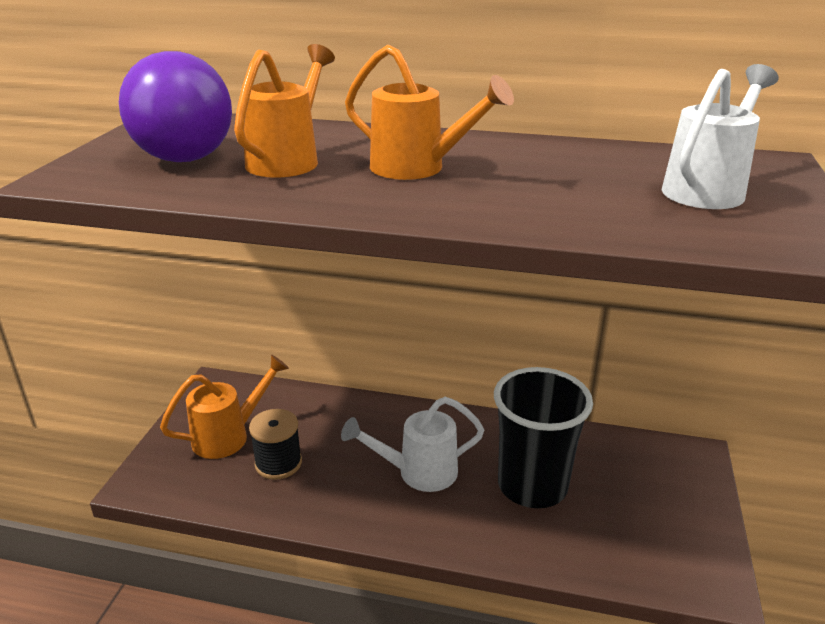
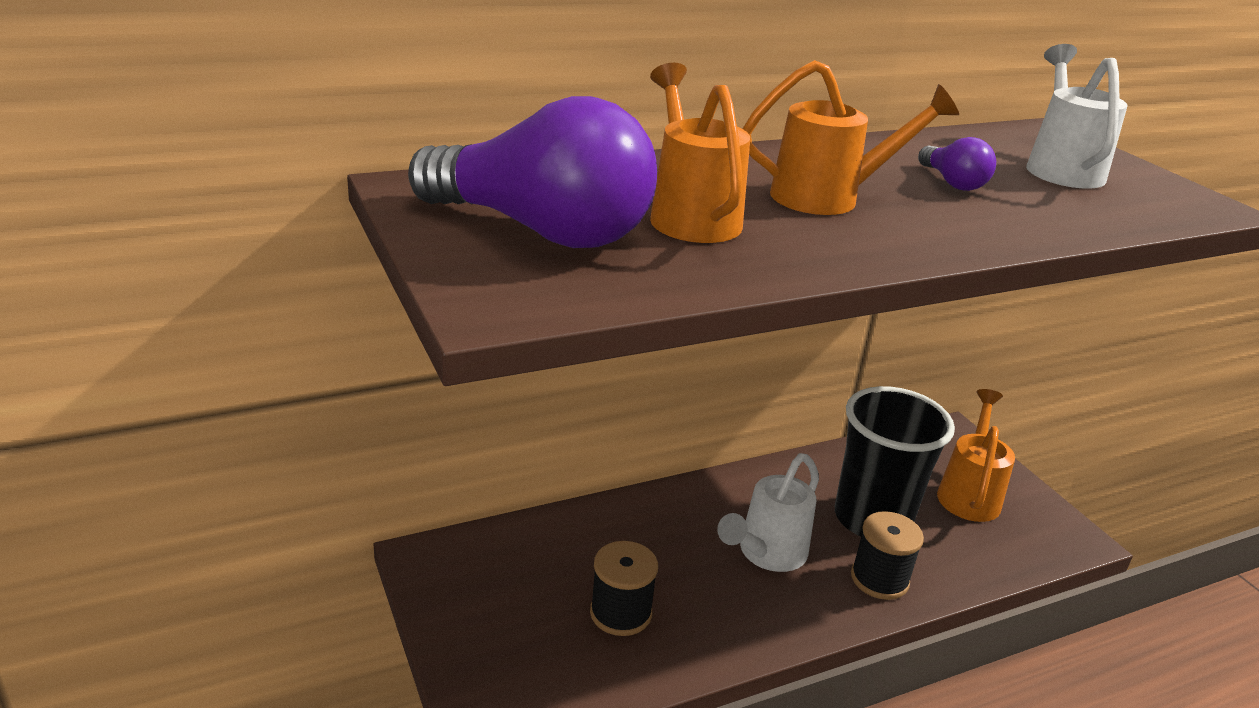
camera: 40 degrees left, 0 degrees up
orange watering can [160,354,289,459] -> orange watering can moved to [937,389,1015,522]
none -> black spool [851,511,924,600]
none -> purple light bulb [918,137,996,191]

